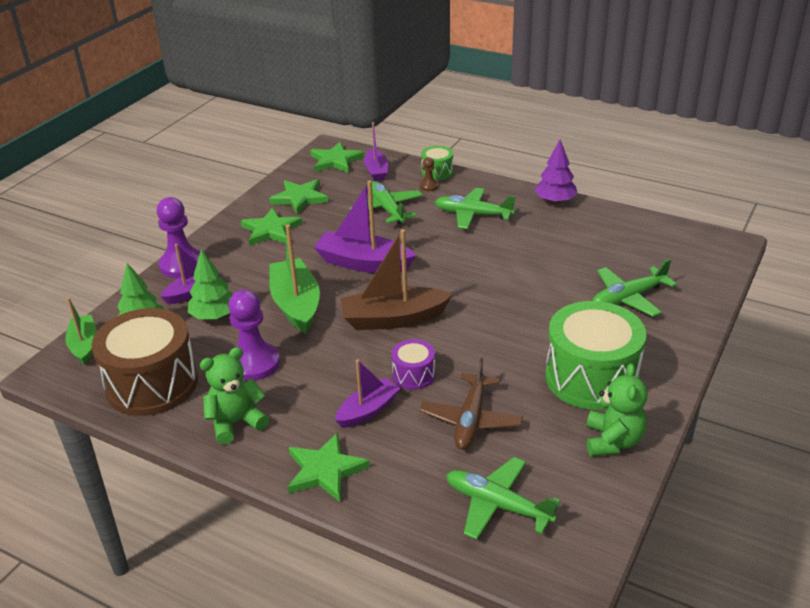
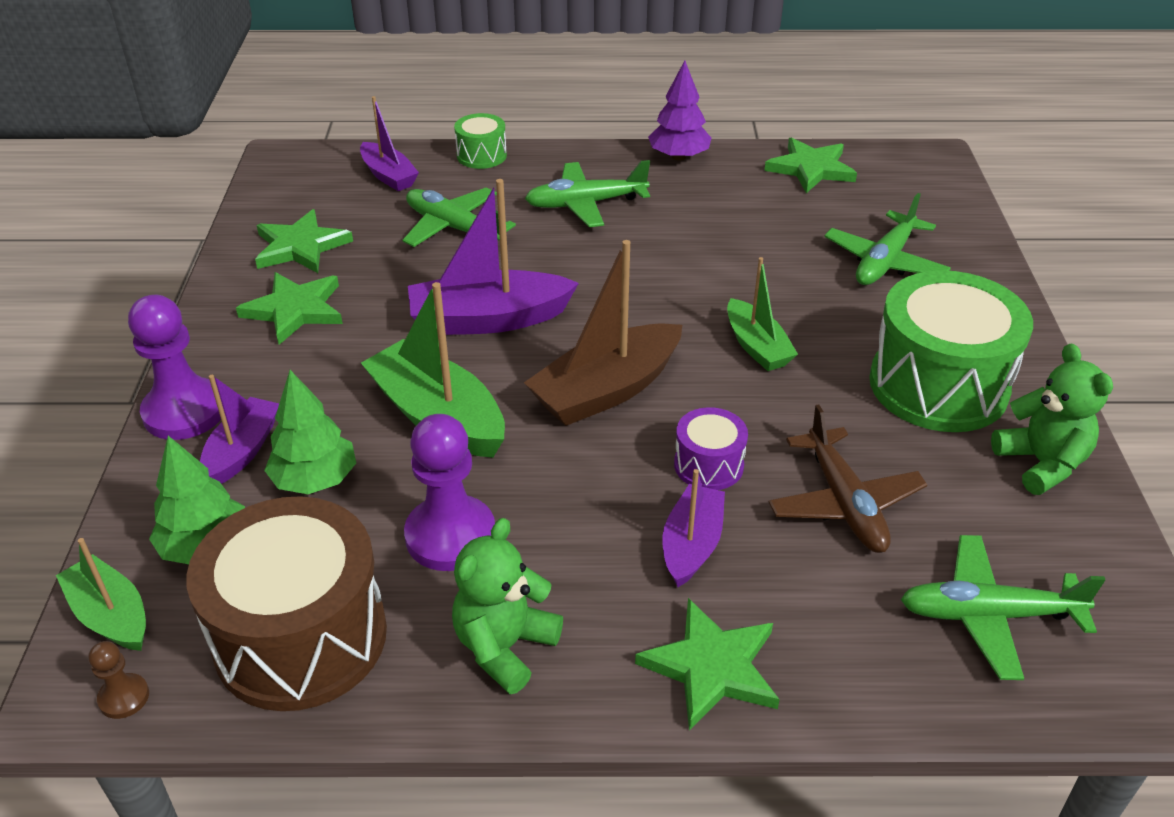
camera: 30 degrees left, 5 degrees up
green star [310,142,364,173] -> green star moved to [764,137,857,193]
brown pawn [420,157,438,191] -> brown pawn moved to [88,641,149,719]
none -> green boat [727,257,798,371]

